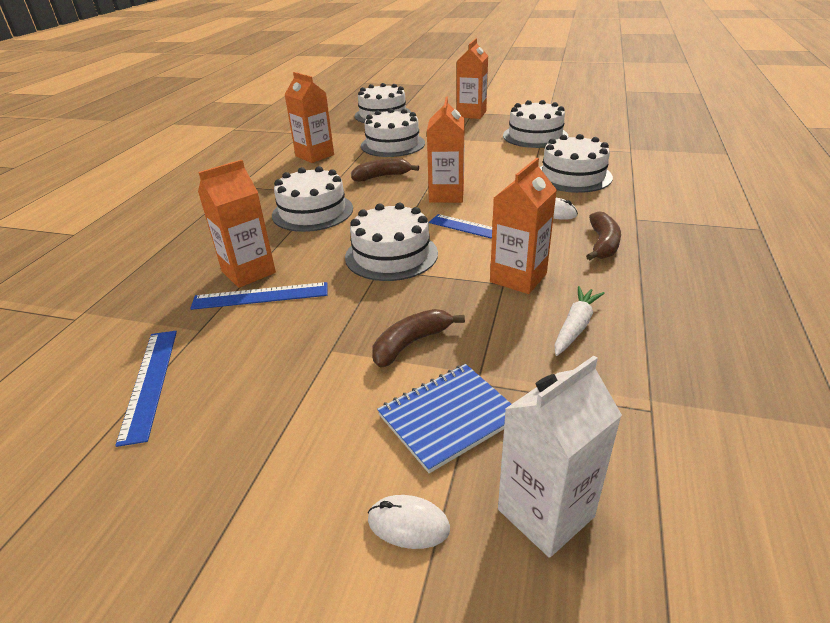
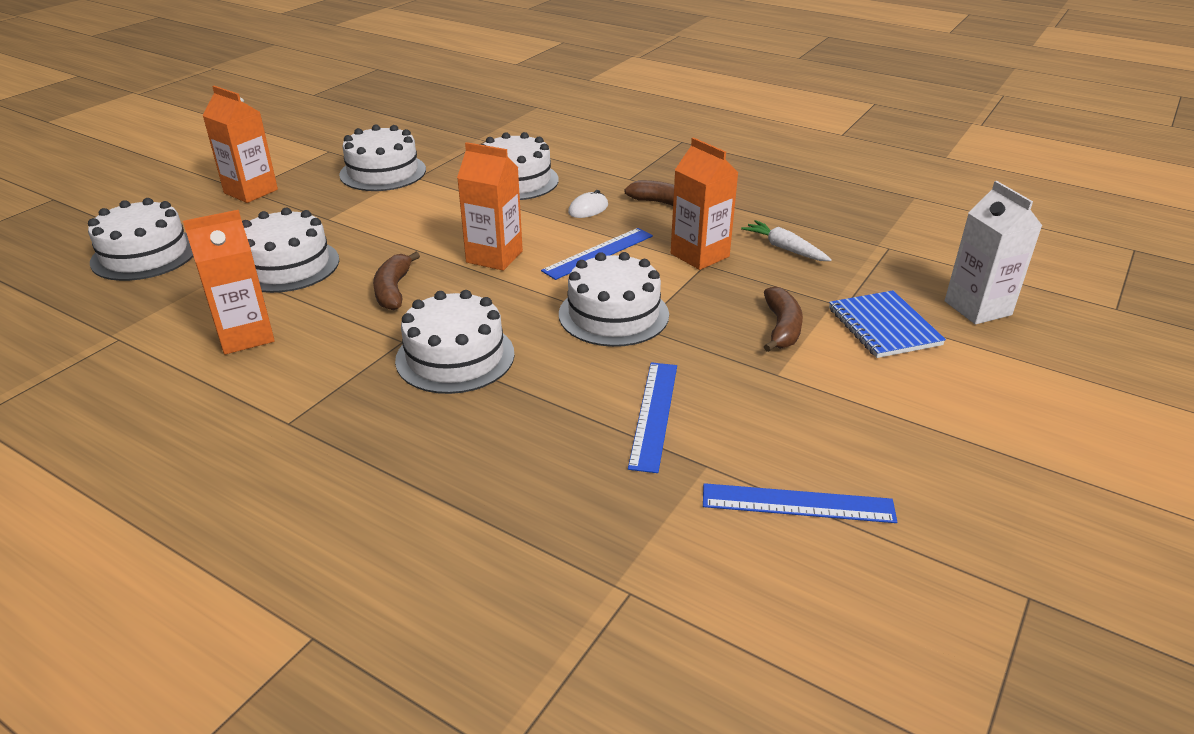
camera: 75 degrees left, 0 degrees up
orange carton [198,160,276,288] -> none
white mouse [368,495,450,549] -> none
brown banana [372,309,465,368] -> brown banana turned 150 degrees counterclockwise [764,286,803,352]

